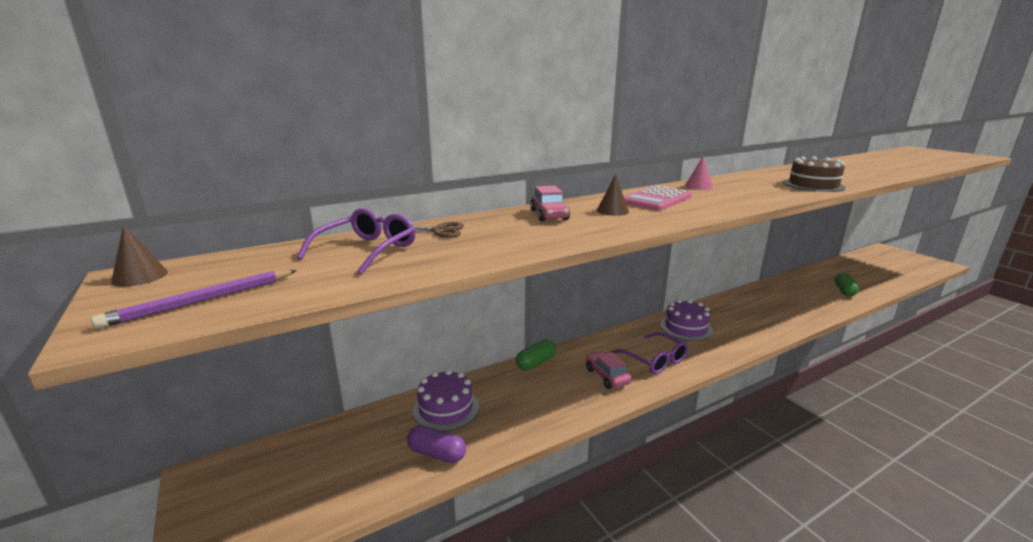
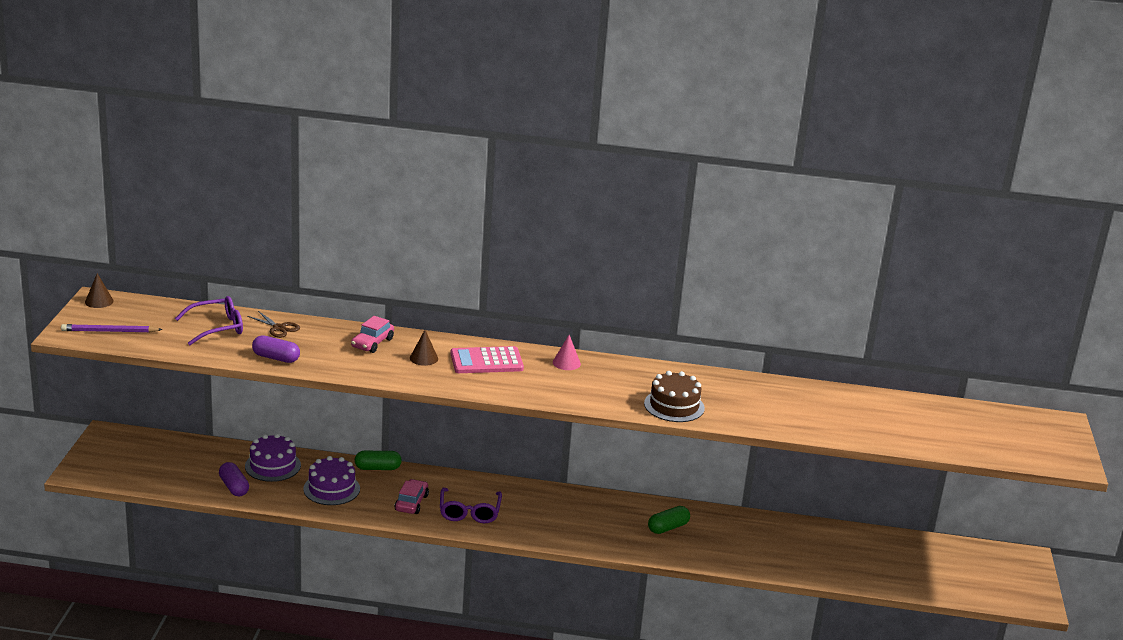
camera: 35 degrees right, 5 degrees up
purple cake [660,299,713,341] -> purple cake moved to [303,456,360,505]
green capsule [834,273,859,296] -> green capsule moved to [648,506,690,534]
none -> purple capsule [252,335,300,363]

